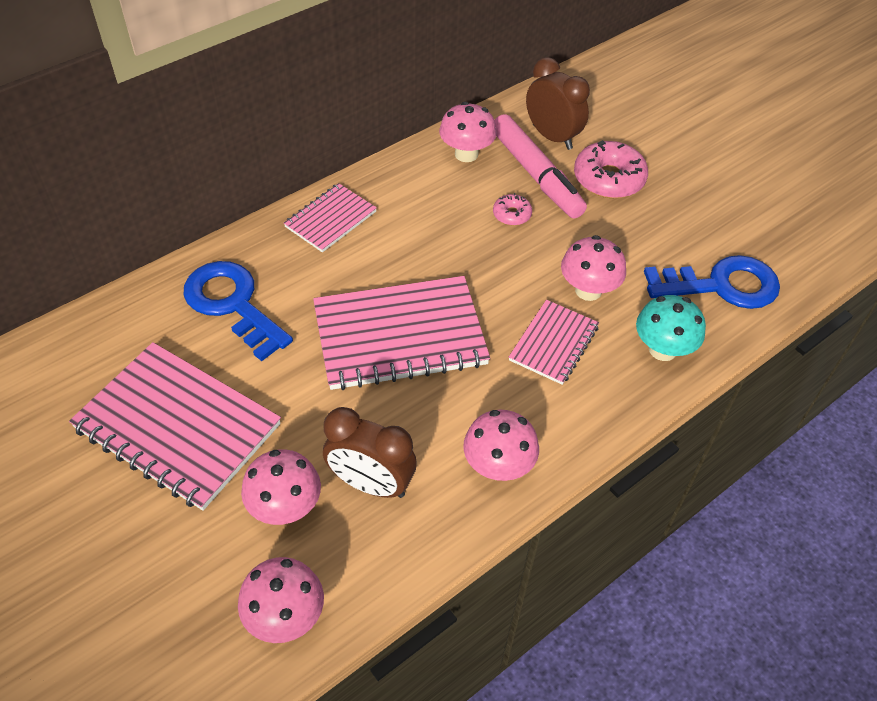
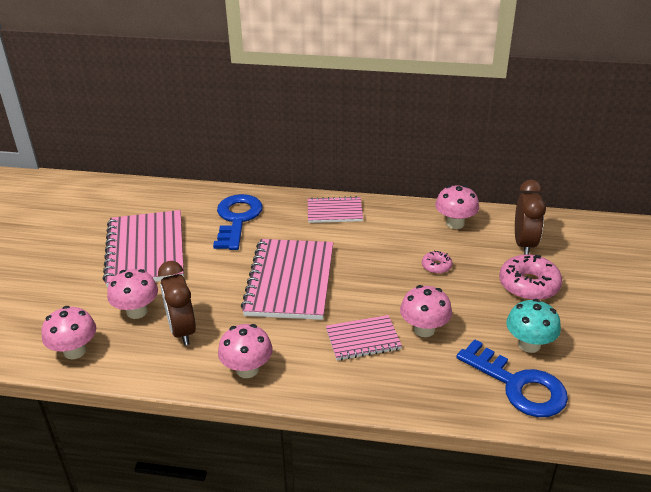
camera: 50 degrees right, 15 degrees down
pink notebook [313,276,490,390] -> pink notebook turned 60 degrees clockwise [241,239,333,320]
pink marker [494,114,587,218] -> none
turquoise mushroom [636,295,706,361] -> turquoise mushroom moved to [506,299,561,353]

